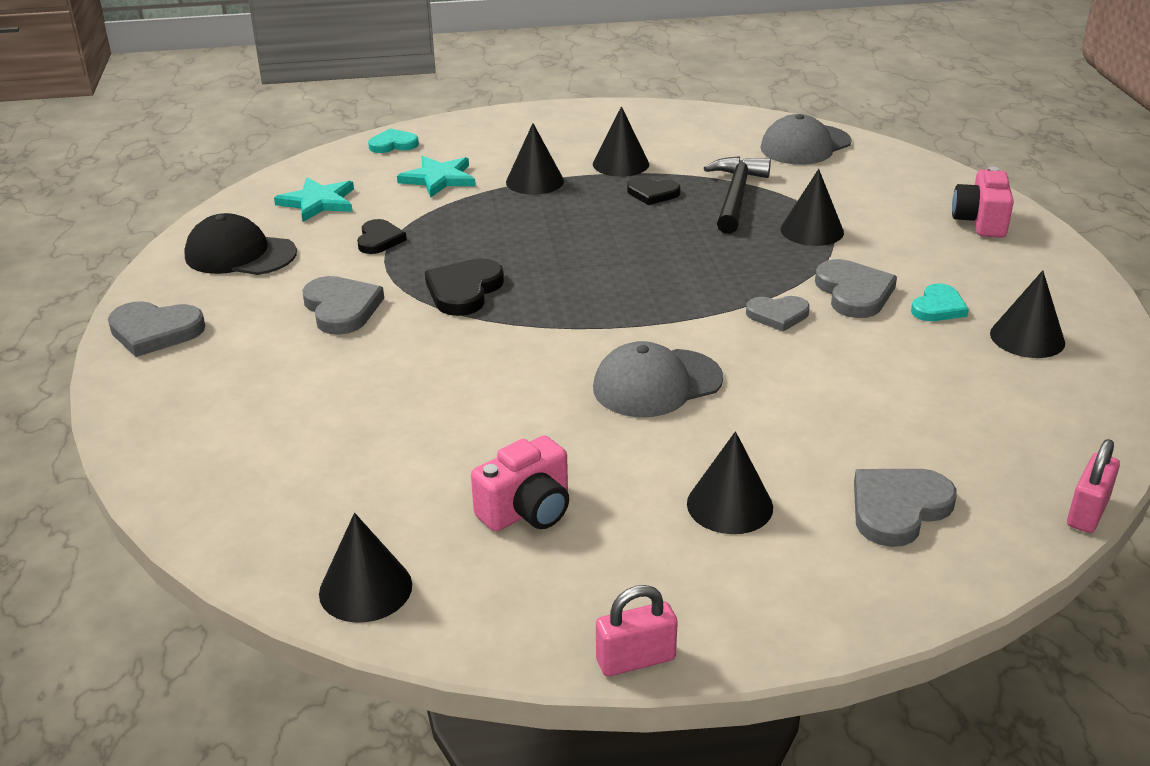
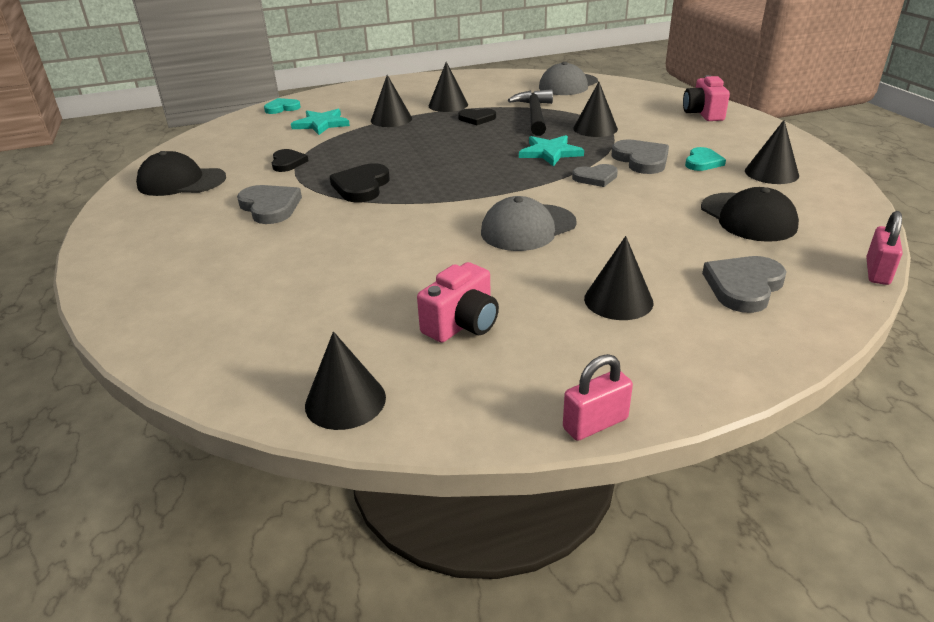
camera: 10 degrees left, 0 degrees up
grey heart [108,301,205,357] -> none
turquoise star [274,178,354,222] -> turquoise star moved to [519,135,584,167]
none -> black cap [701,187,799,242]

